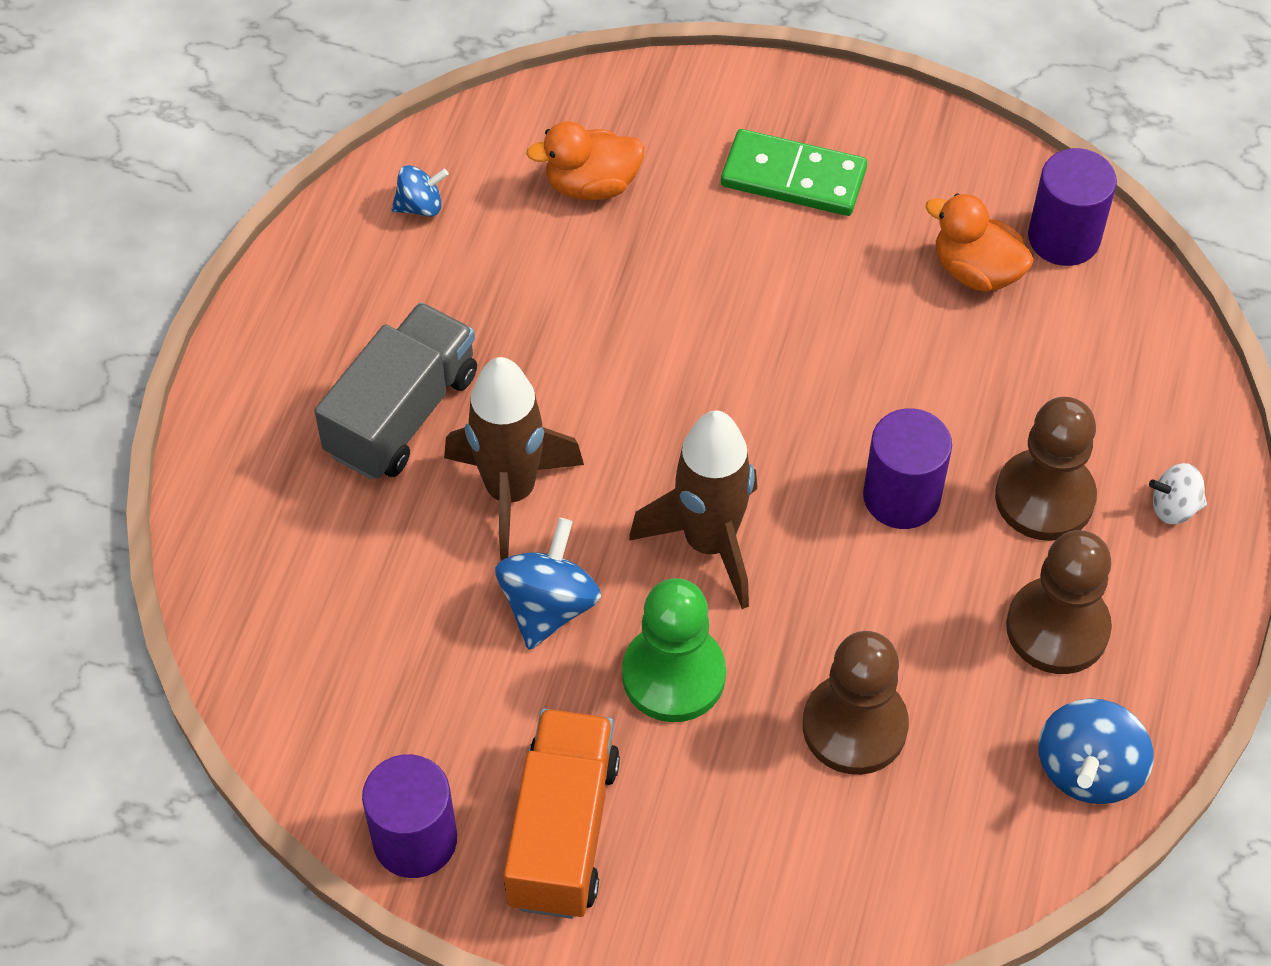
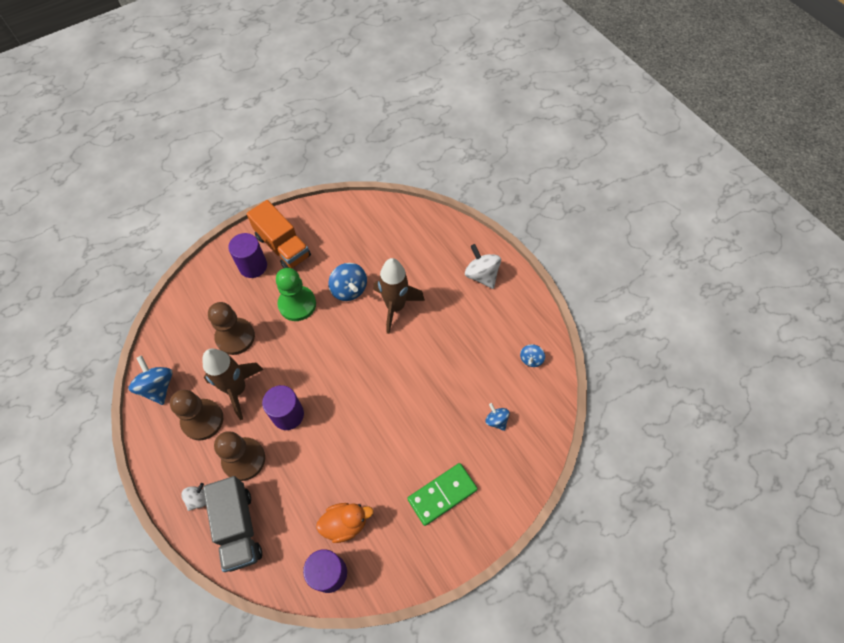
camera: 130 degrees right, 5 degrees up
grey truck [314,302,477,480] -> grey truck moved to [203,476,262,572]
purple cylinder [362,754,457,878] -> purple cylinder moved to [228,233,267,278]
orange duck [526,121,645,200] -> blue spinning top [485,403,510,431]
brown rocket [629,410,757,609] -> brown rocket moved to [202,348,264,420]
none -> white spinning top [465,244,501,289]

